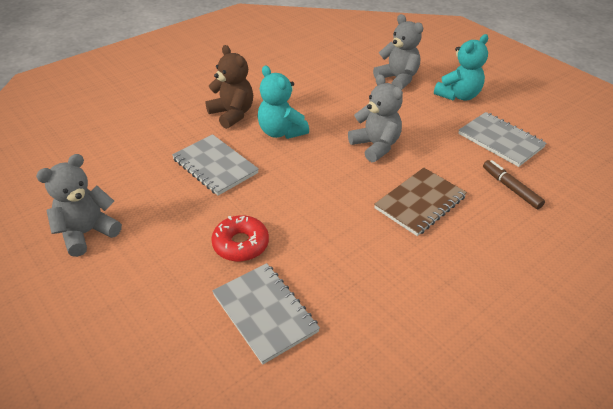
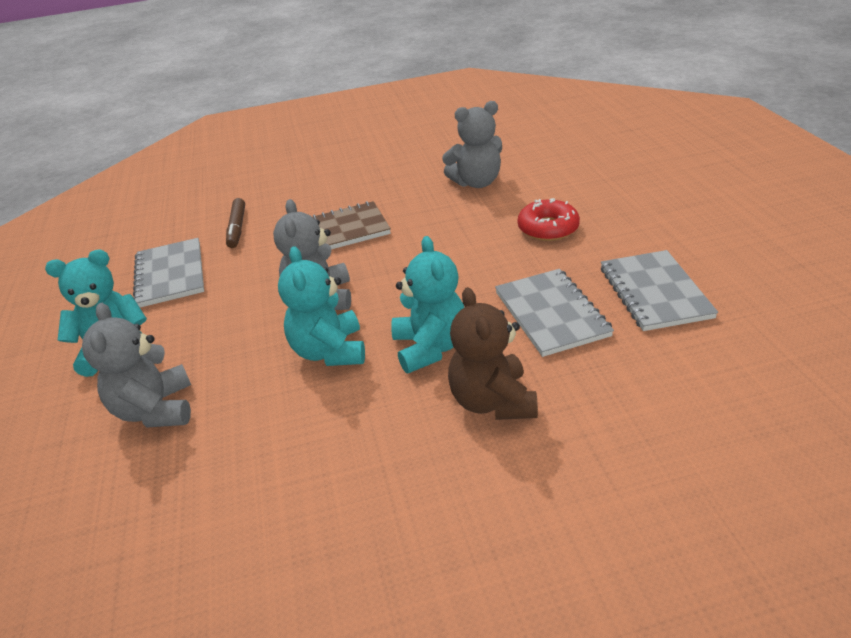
camera: 150 degrees left, 5 degrees down
grey teddy bear [36,154,122,257] -> grey teddy bear moved to [442,101,502,188]
grey notebook [212,263,320,365] -> grey notebook moved to [601,250,718,331]
none -> turquoise teddy bear [278,246,365,366]

